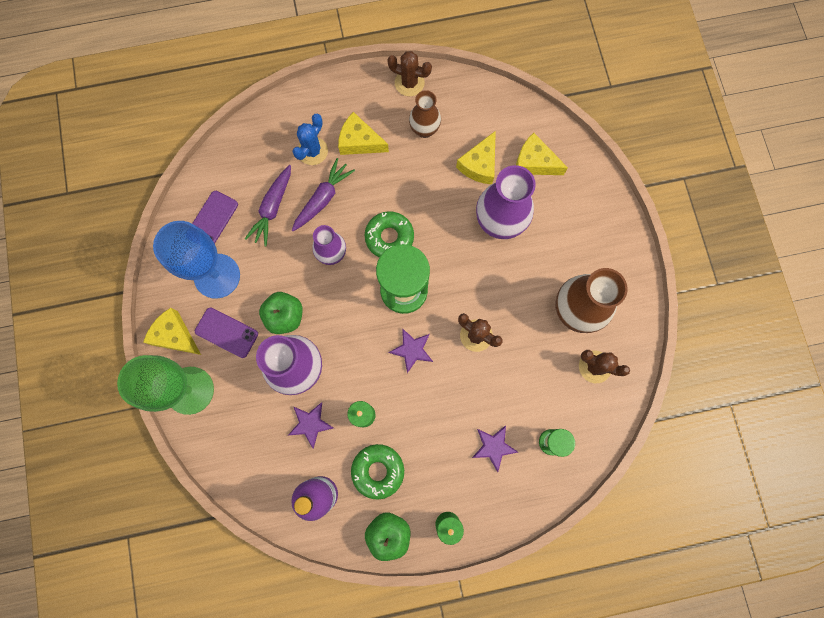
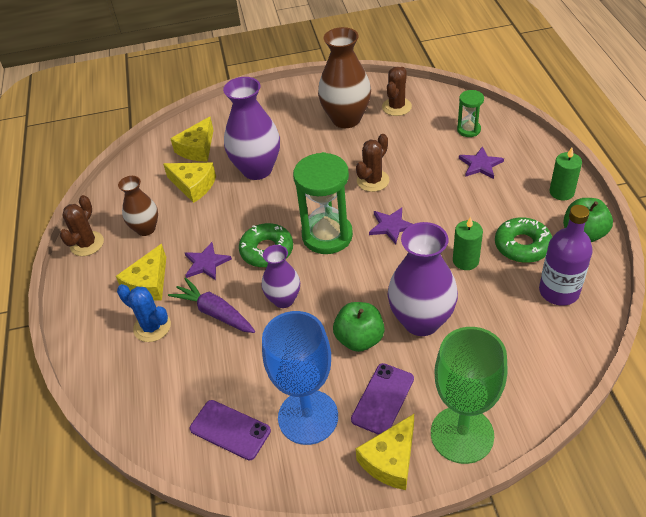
camera: 85 degrees left, 30 degrees down
purple carrot [245,165,291,247] -> none
purple star [288,402,334,449] -> purple star moved to [185,242,232,280]

